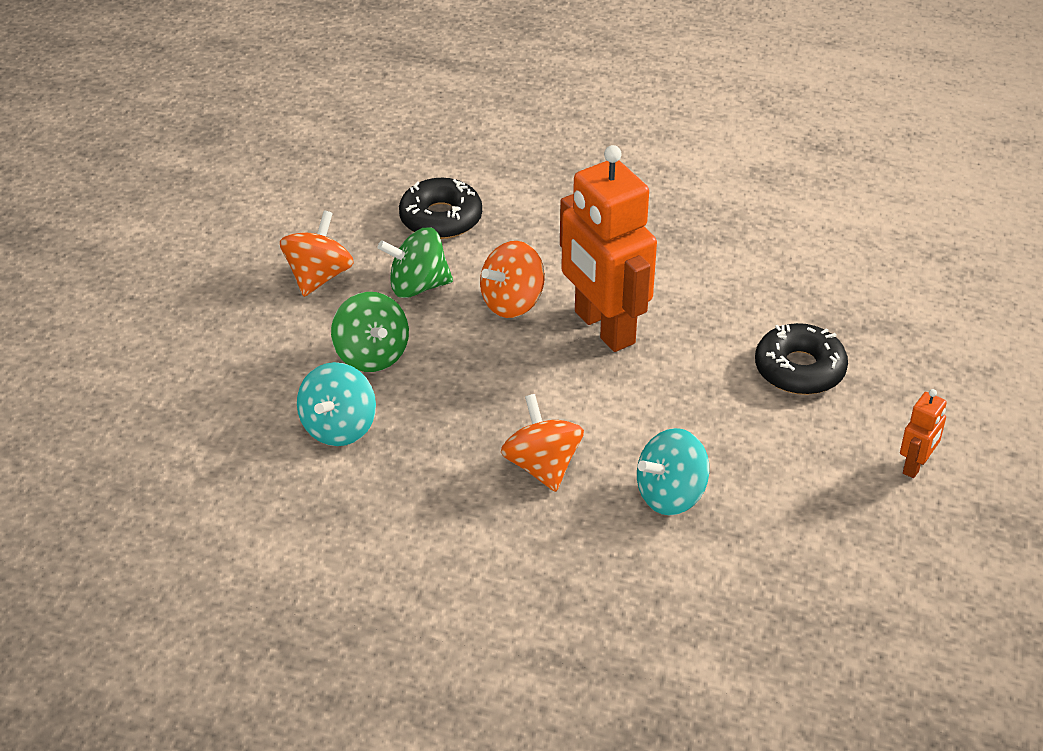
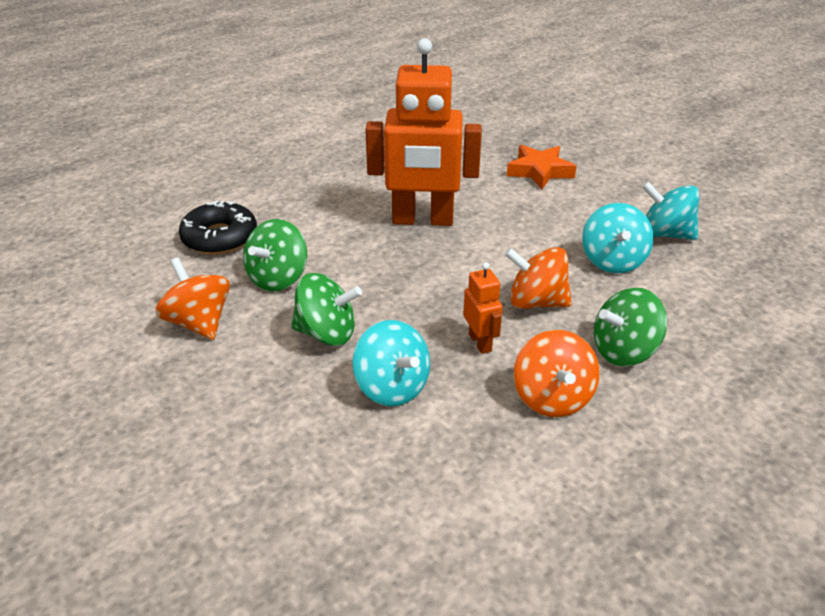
camera: 55 degrees left, 5 degrees down
orange spinning top [480,241,545,318] -> orange spinning top moved to [514,330,600,417]
black donut [755,323,848,395] -> orange star [507,145,576,189]
orange robot [900,389,947,478] -> orange robot moved to [463,262,503,354]
none -> green spinning top [594,288,667,366]
none -> turquoise spinning top [642,181,700,240]

